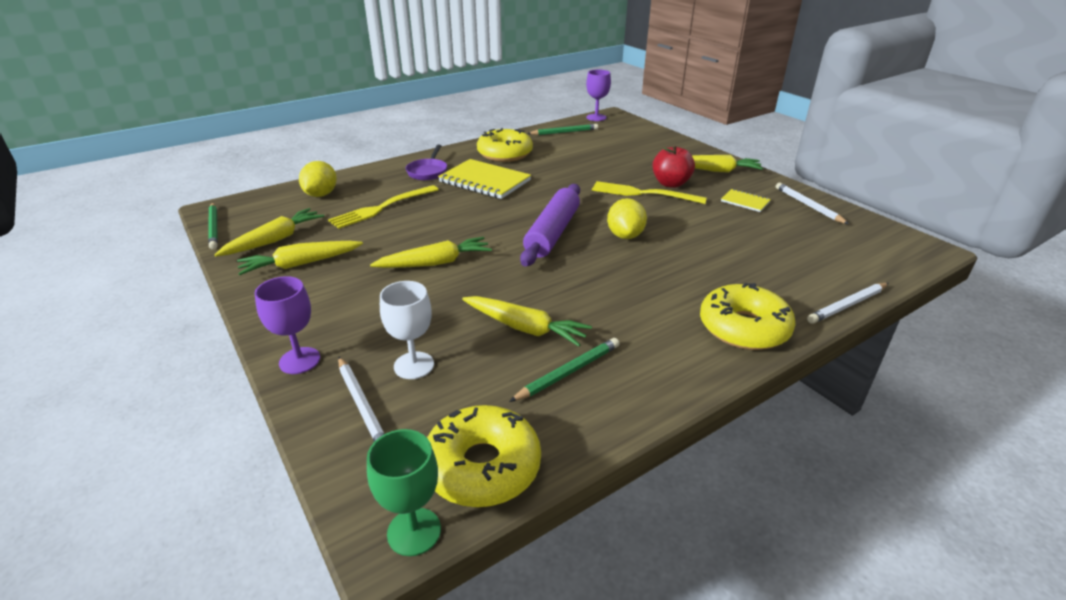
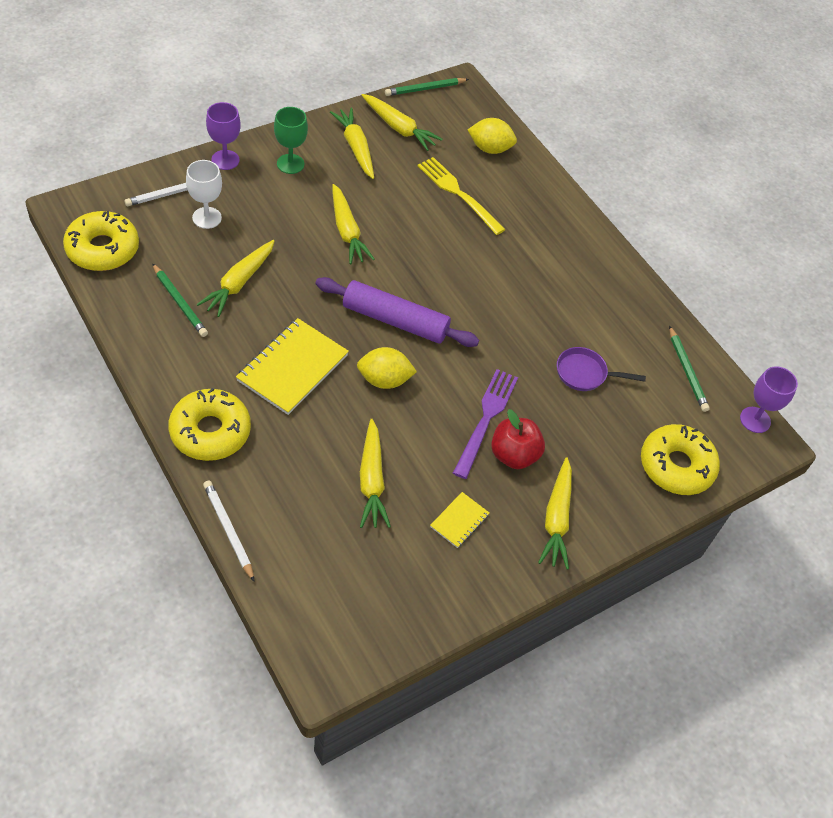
camera: 85 degrees right, 20 degrees up
green goblet [367,429,441,556] -> green goblet moved to [274,107,308,174]
purple pan [406,144,447,180] -> purple pan moved to [557,347,646,391]
yellow notebook [438,159,531,199] -> yellow notebook moved to [236,318,349,415]
yellow donut [477,128,533,162] -> yellow donut moved to [641,424,720,495]
yellow fork [592,181,707,204] -> purple fork [453,369,518,479]
white pencil [776,183,849,224] -> none
none -> yellow carrot [360,419,391,528]

